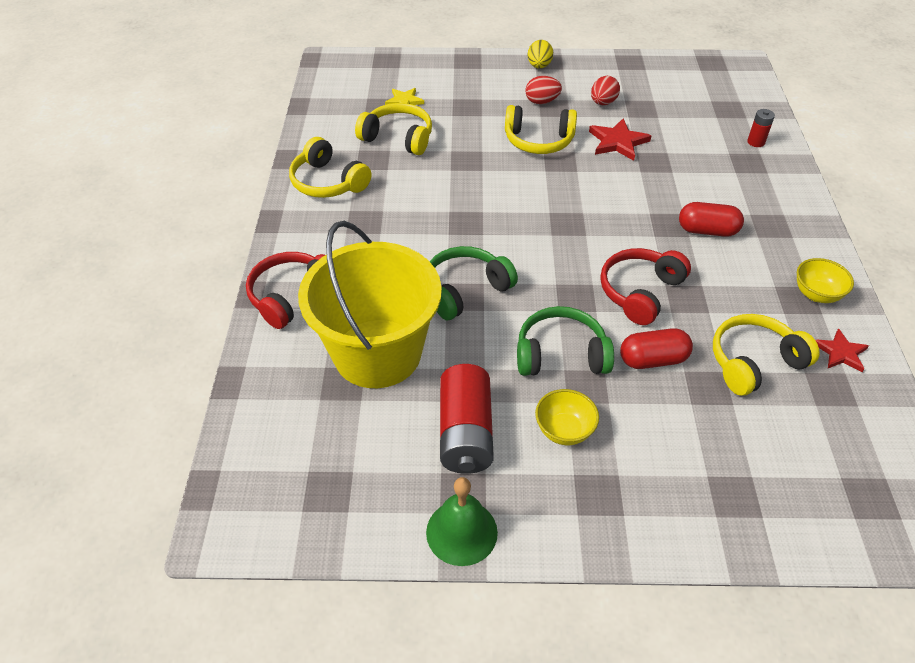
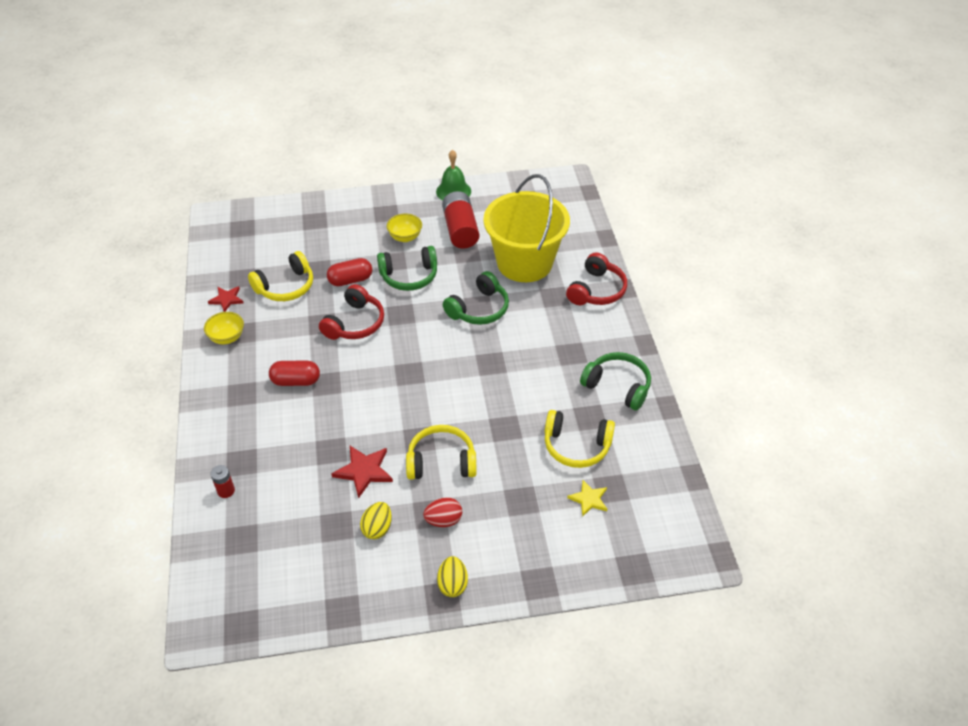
camera: 170 degrees right, 0 degrees up
yellow headphones [289,137,372,198] -> green headphones [580,352,651,411]
red egg [591,76,620,105] -> yellow egg [360,502,392,539]

